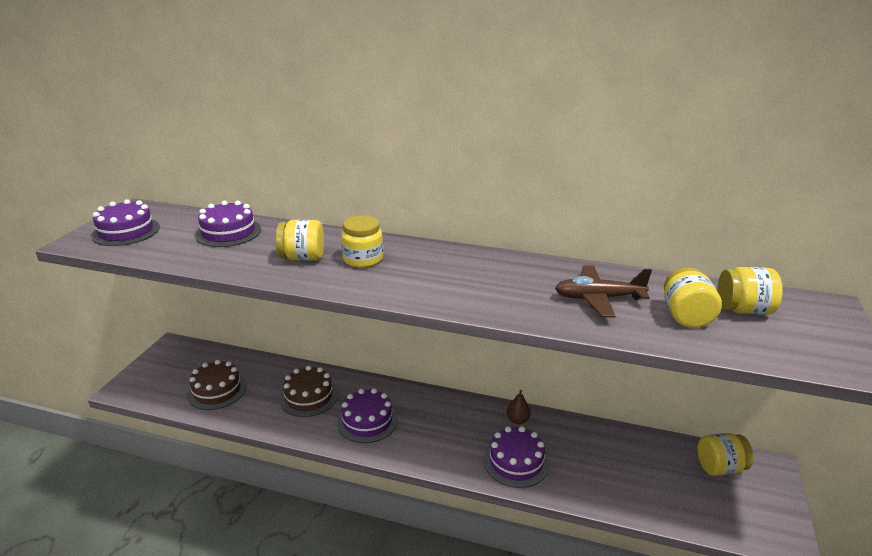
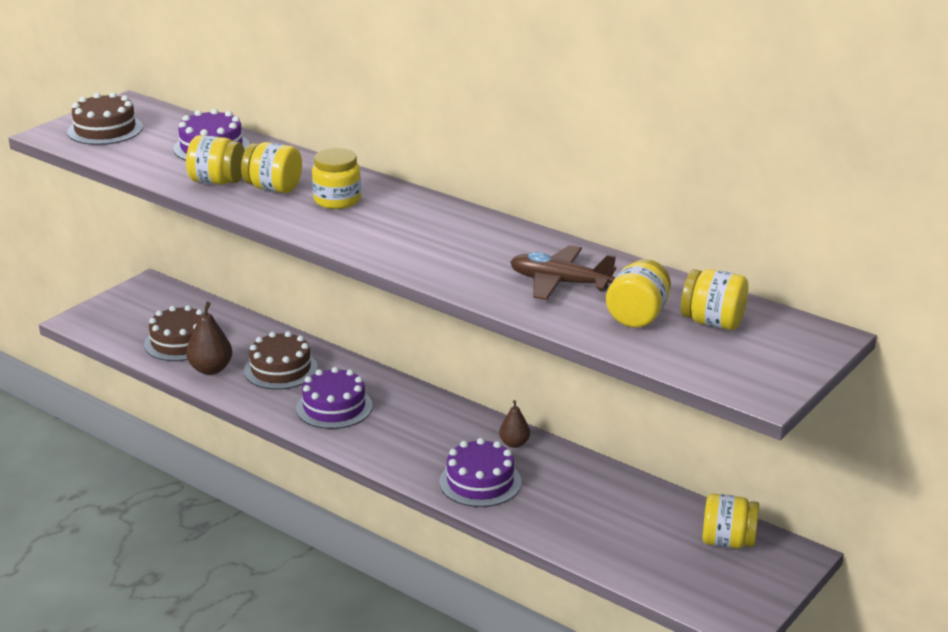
camera: 20 degrees right, 0 degrees up
purple cake [91,199,160,246] -> brown cake [67,92,143,145]
none -> yellow jar [186,135,245,185]
none -> brown pear [186,302,232,375]

